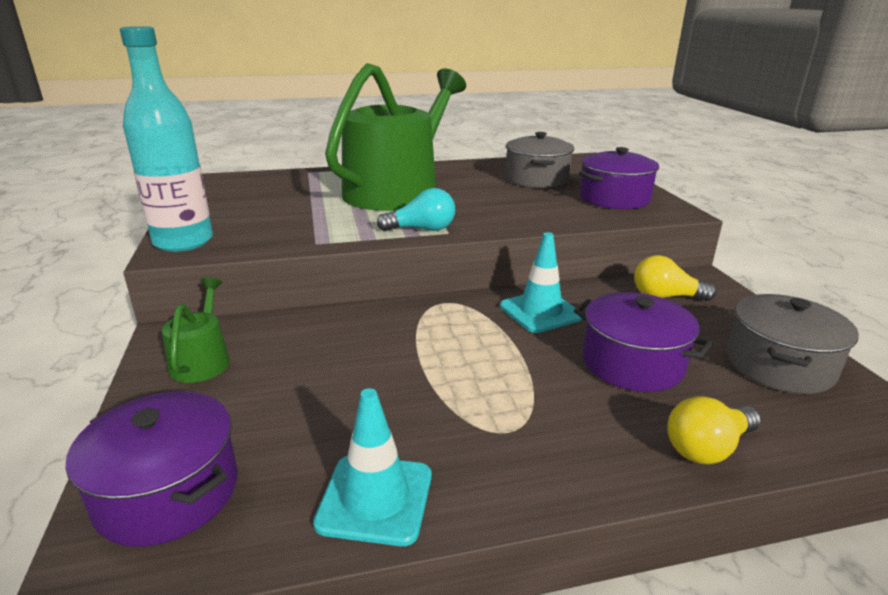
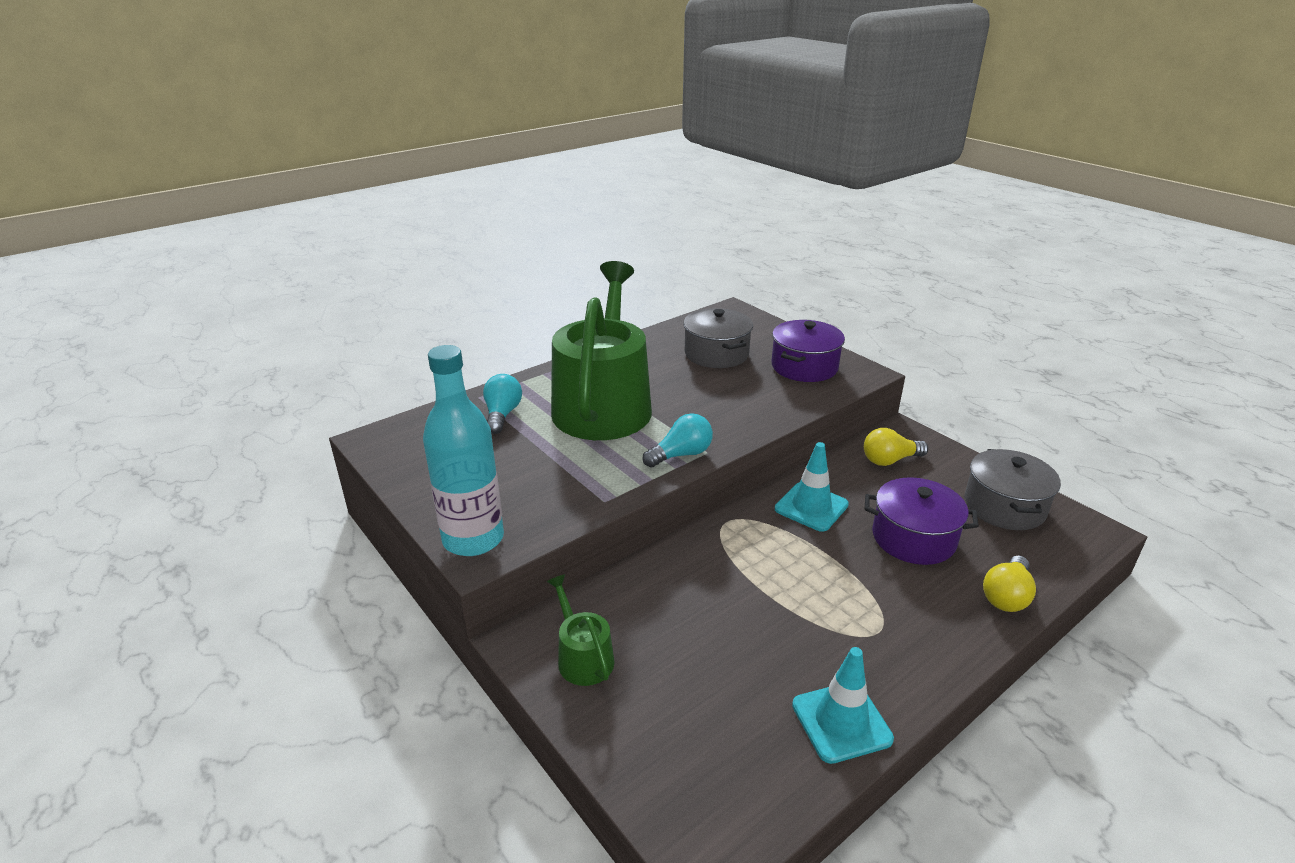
camera: 25 degrees left, 5 degrees up
purple pot [66,391,238,547] -> none
none -> turquoise light bulb [483,374,522,434]

